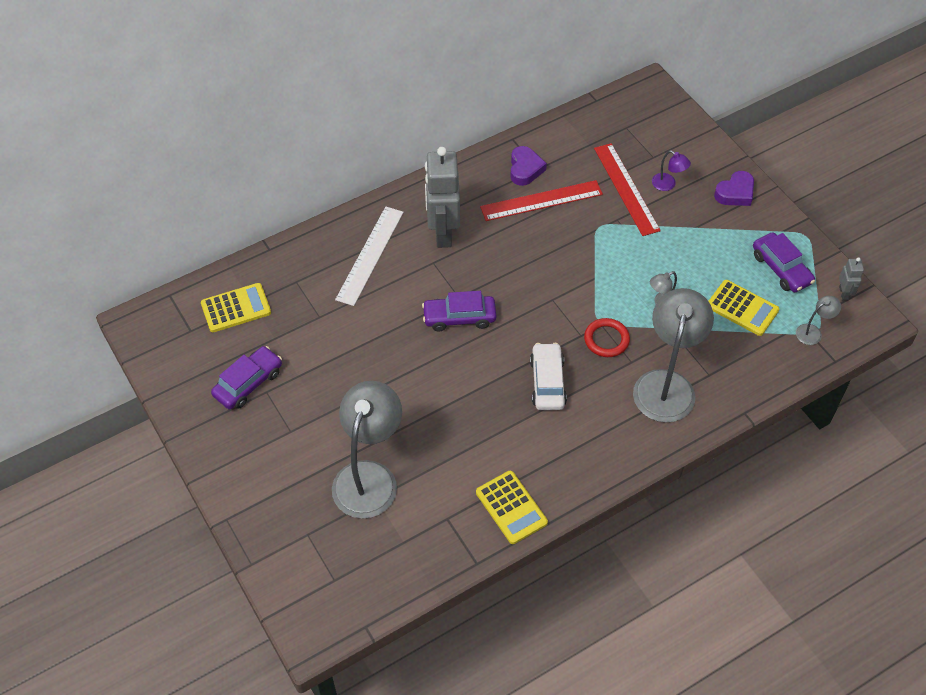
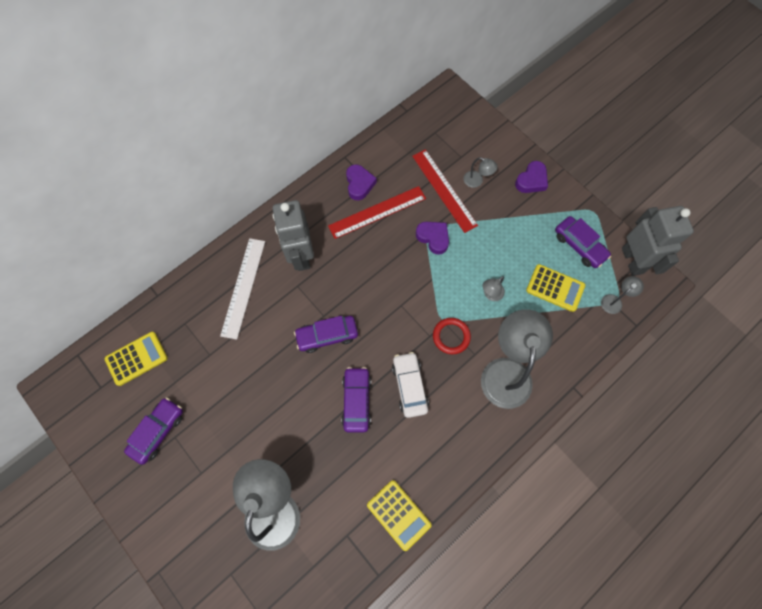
camera: 10 degrees left, 15 degrees up
purple lamp [652,151,691,191] -> grey lamp [463,157,498,188]
grey robot [839,257,864,300] -> grey robot [622,206,694,276], size x2.23
none -> purple car [341,367,371,432]
none -> purple heart [416,222,449,255]

